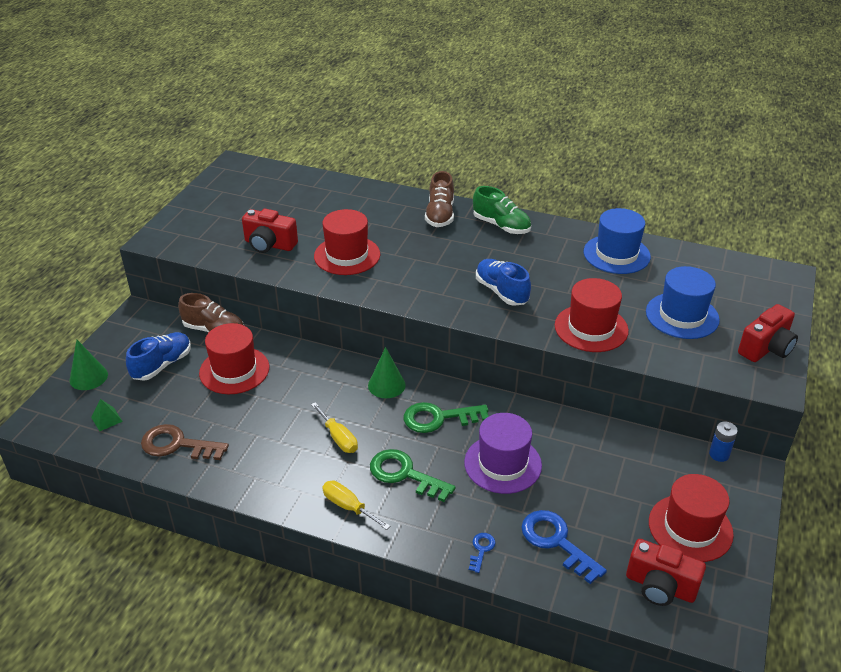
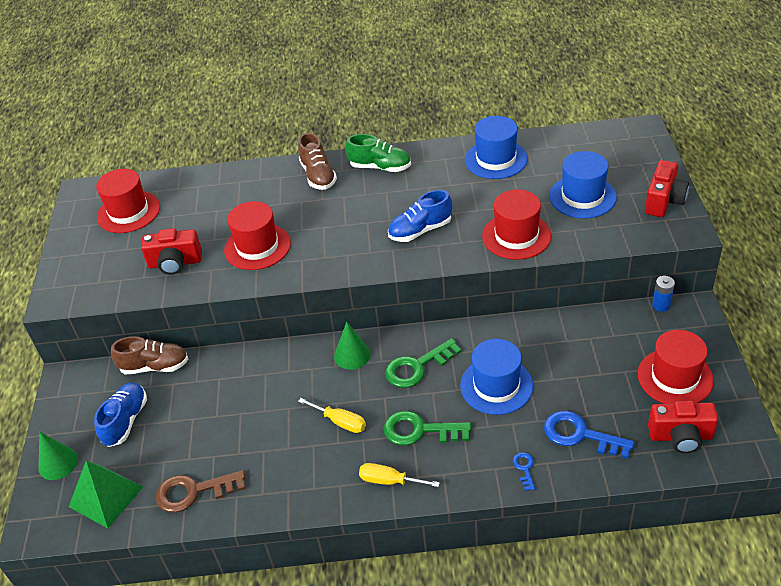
camera: 20 degrees left, 5 degrees up
green pyramid [91,399,123,431] -> green pyramid [69,460,143,528], size x2.12
red hat [199,323,269,394] -> red hat moved to [96,169,160,233]
purple hat [464,413,542,494] -> blue hat [460,339,533,415]
blue shoe [476,259,531,306] -> blue shoe turned 60 degrees counterclockwise [388,190,452,242]

